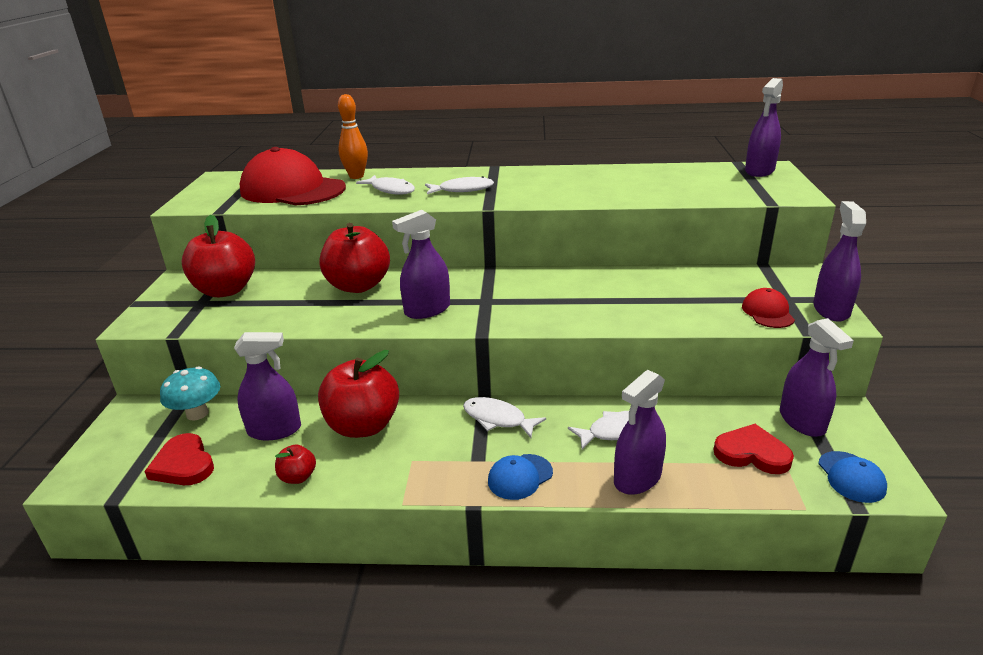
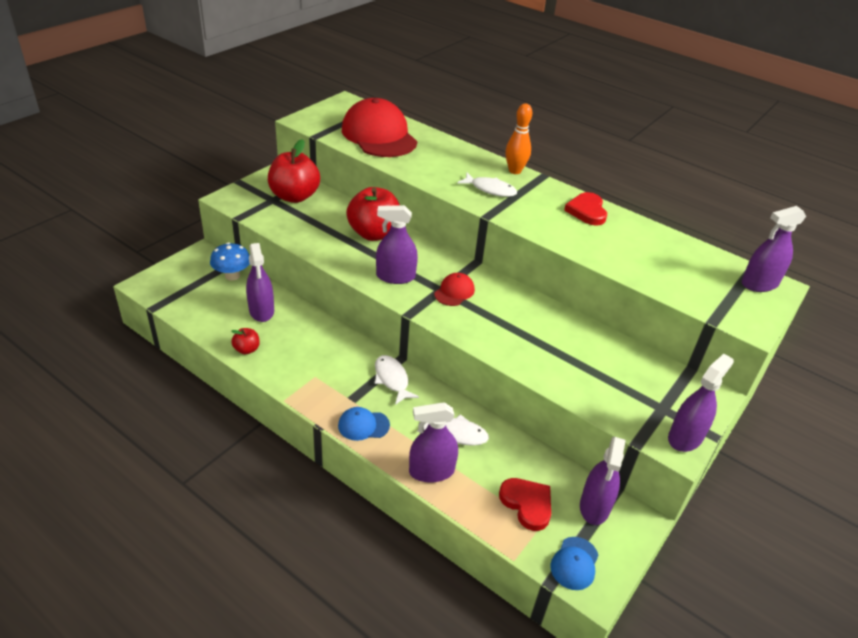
camera: 30 degrees right, 10 degrees up
red heart [144,433,214,485] -> red heart moved to [564,192,607,226]
turquoise mushroom [160,366,220,421] -> blue mushroom [210,242,250,281]
purple spray bottle [234,332,301,441] -> purple spray bottle turned 45 degrees clockwise [246,243,274,322]
red apple [318,350,399,438] -> none
orange bowling pin [338,94,368,179] -> orange bowling pin moved to [506,103,532,174]
white fish [356,175,415,195] -> none
red cap [742,288,795,328] -> red cap moved to [434,273,475,306]

